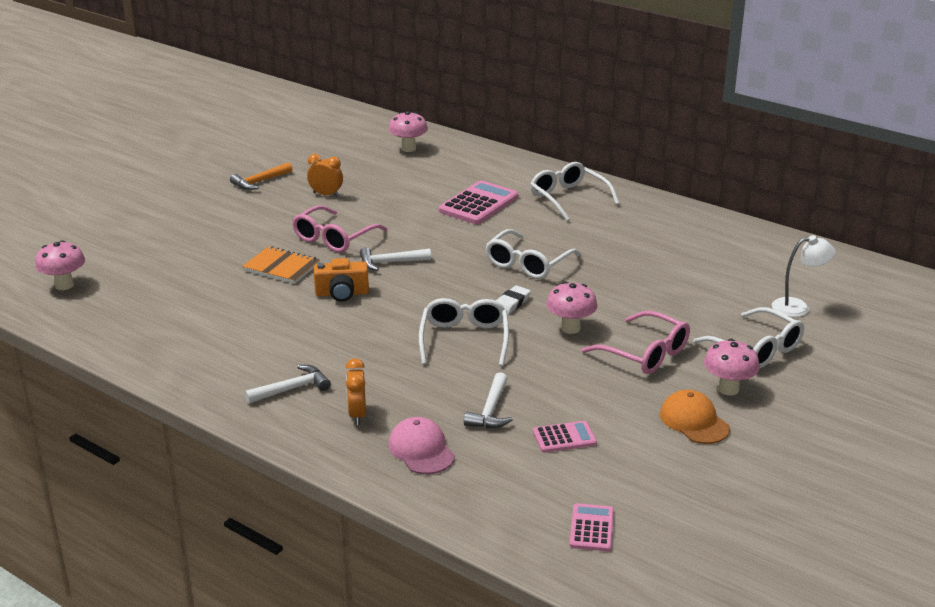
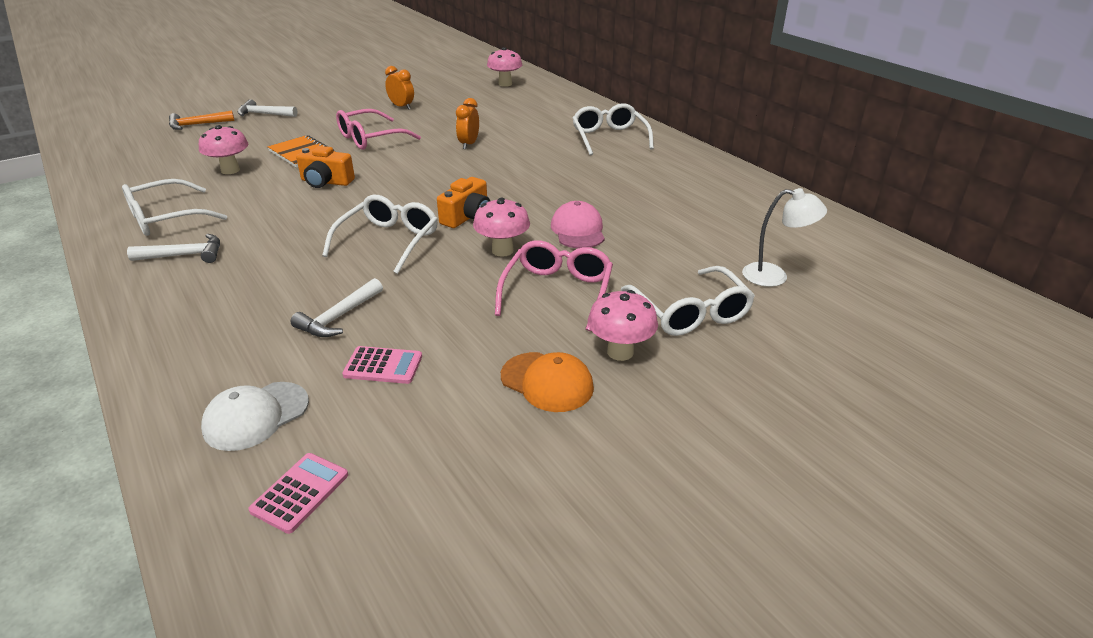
camera: 20 degrees right, 5 degrees up
pink mushroom [35,240,85,290] -> pink mushroom moved to [199,125,248,174]
orange hammer [230,162,292,190] -> orange hammer moved to [169,110,234,130]
orange clock [346,358,366,425] -> orange clock moved to [456,98,479,149]
white hammer [360,247,431,271] -> white hammer moved to [237,99,297,117]
pink cap [388,417,455,474] -> pink cap moved to [551,201,605,248]
pink calculator [439,180,518,224] -> none
white glasses [485,229,581,279] -> white glasses moved to [122,179,227,236]
white eraser [496,285,531,315] -> orange camera [437,177,490,228]
pink glasses [582,311,690,374] -> pink glasses turned 135 degrees counterclockwise [495,240,613,331]
orange cap [660,390,730,444] -> orange cap turned 135 degrees clockwise [501,352,594,412]
none -> white cap [201,382,309,451]

